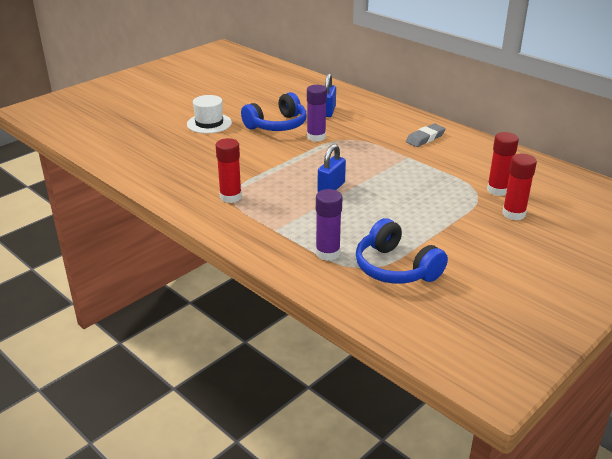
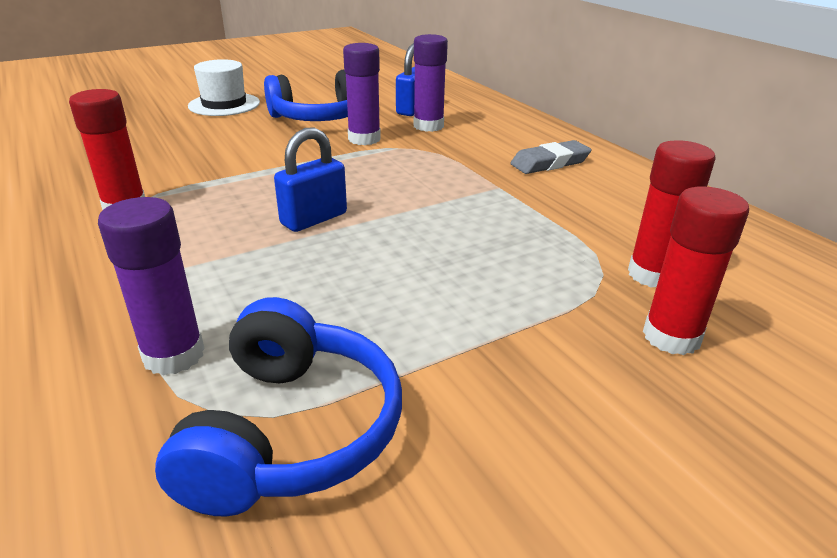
camera: 15 degrees right, 0 degrees up
blue headphones [356,218,448,284] -> blue headphones turned 150 degrees counterclockwise [155,297,402,516]
none -> purple glue stick [414,34,448,132]

